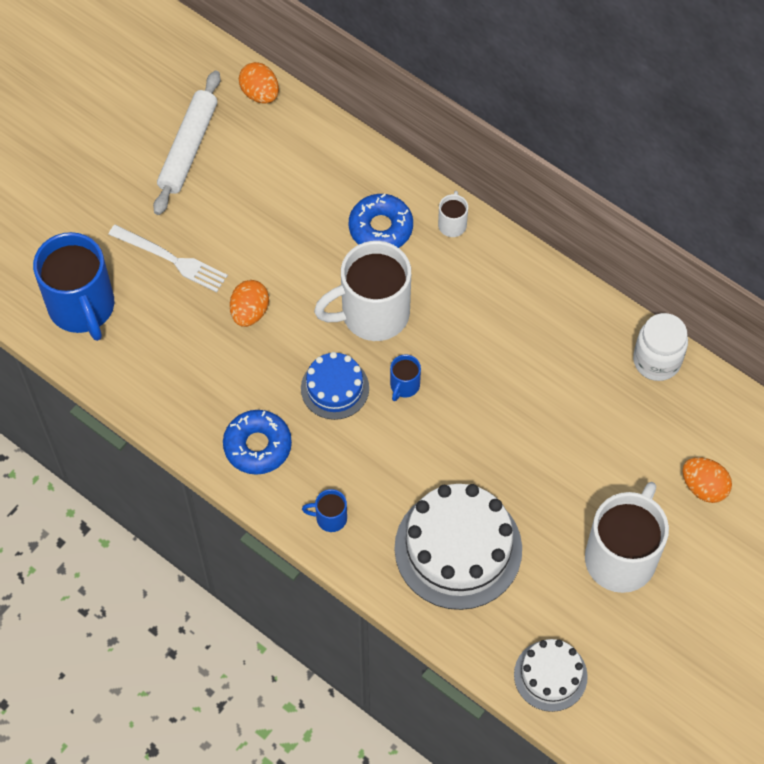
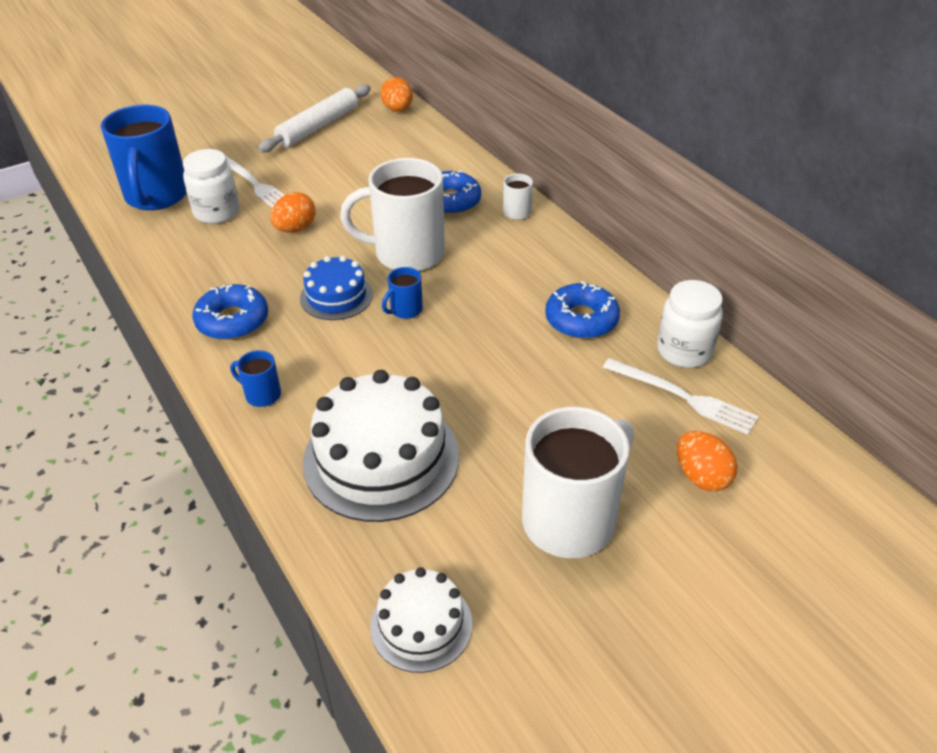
camera: 20 degrees right, 20 degrees down
none -> white jar [183,149,239,224]
none -> blue donut [545,281,620,339]
none -> white fork [603,358,759,435]

